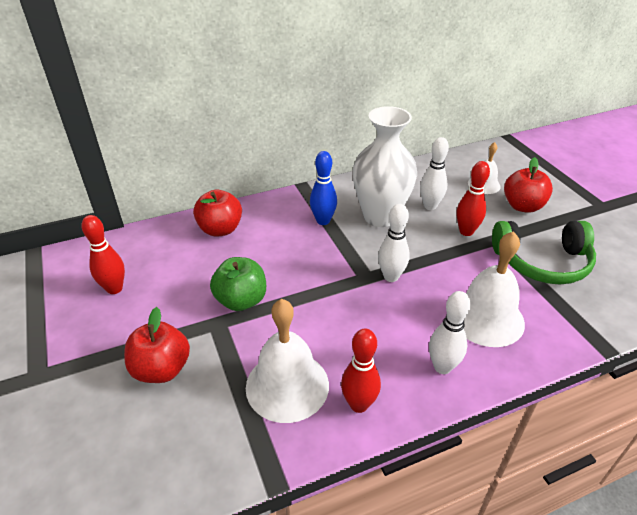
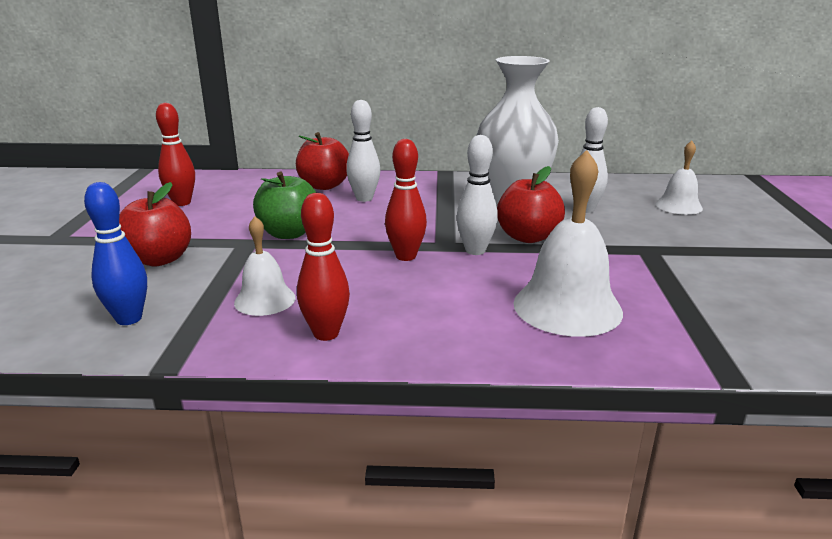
camera: 25 degrees right, 15 degrees down
white bell [246,299,329,423] -> white bell [234,216,296,316], size x0.57
blue bowling pin [310,151,337,225] -> blue bowling pin moved to [84,182,147,325]
white bowling pin [429,291,471,374] -> white bowling pin moved to [346,100,381,202]
red bowling pin [456,161,490,236] -> red bowling pin moved to [385,139,427,261]
green headphones [492,221,596,284] -> none
red apple [504,157,553,213] -> red apple moved to [497,166,565,243]

